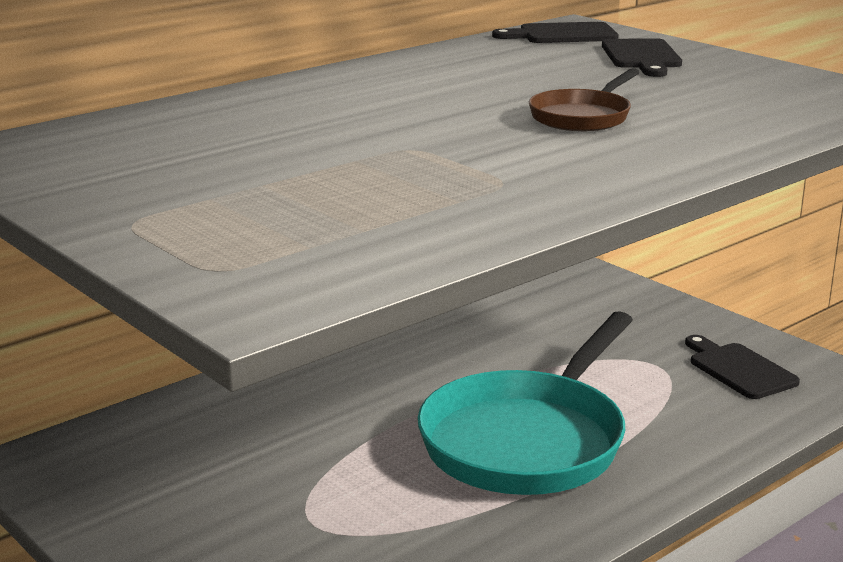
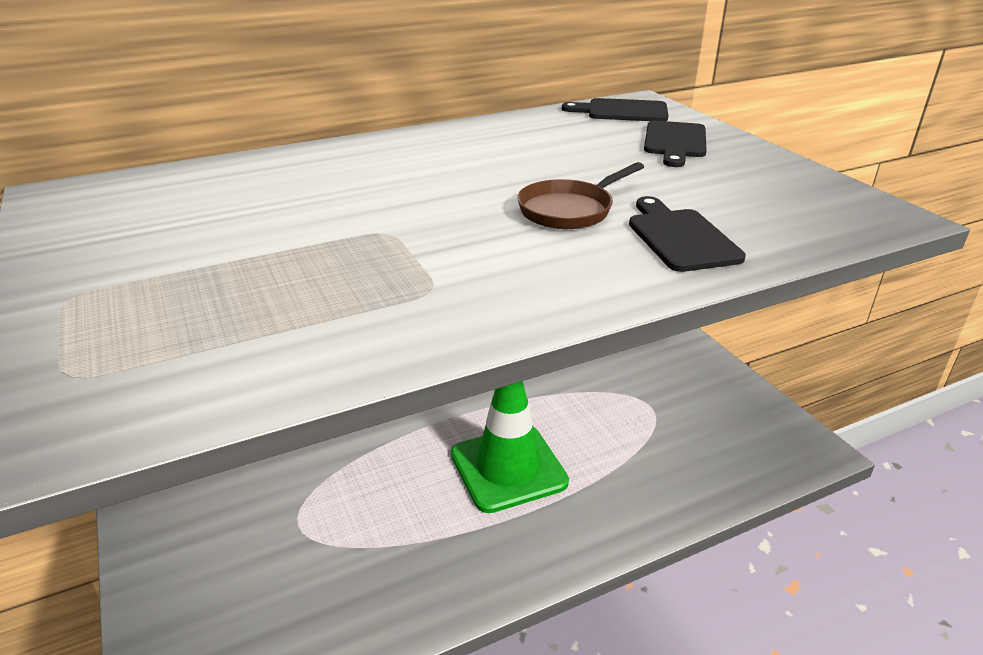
camera: 15 degrees right, 10 degrees up
turquoise pan [417,311,633,495] -> green traffic cone [451,381,569,513]
black cutting board [685,335,800,399] -> black cutting board moved to [629,196,746,272]

